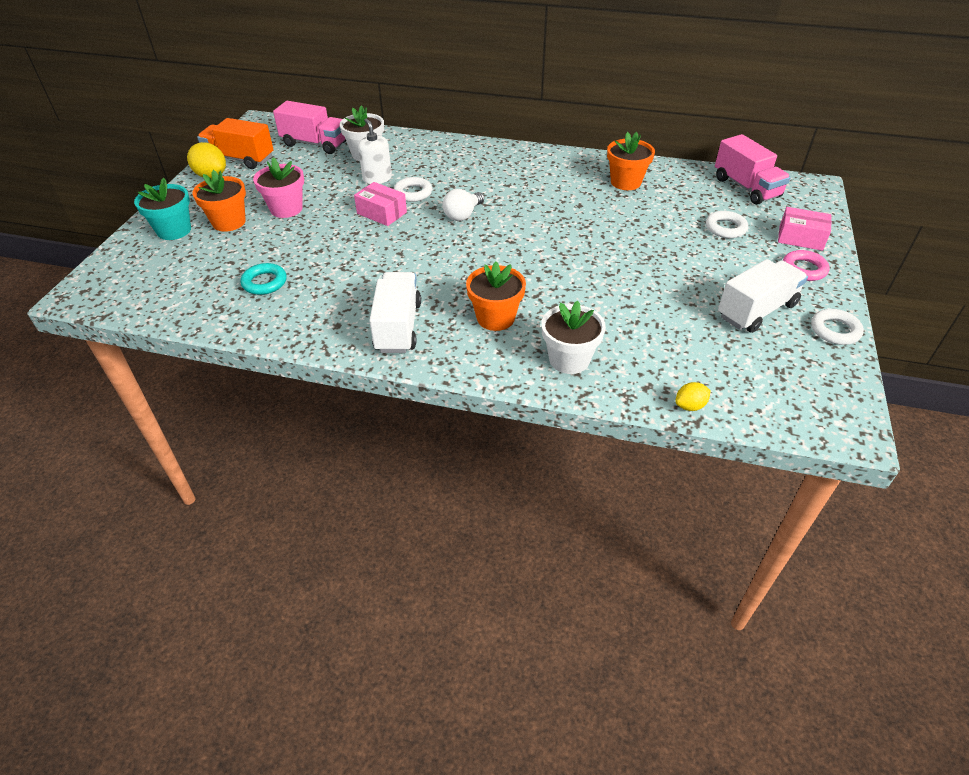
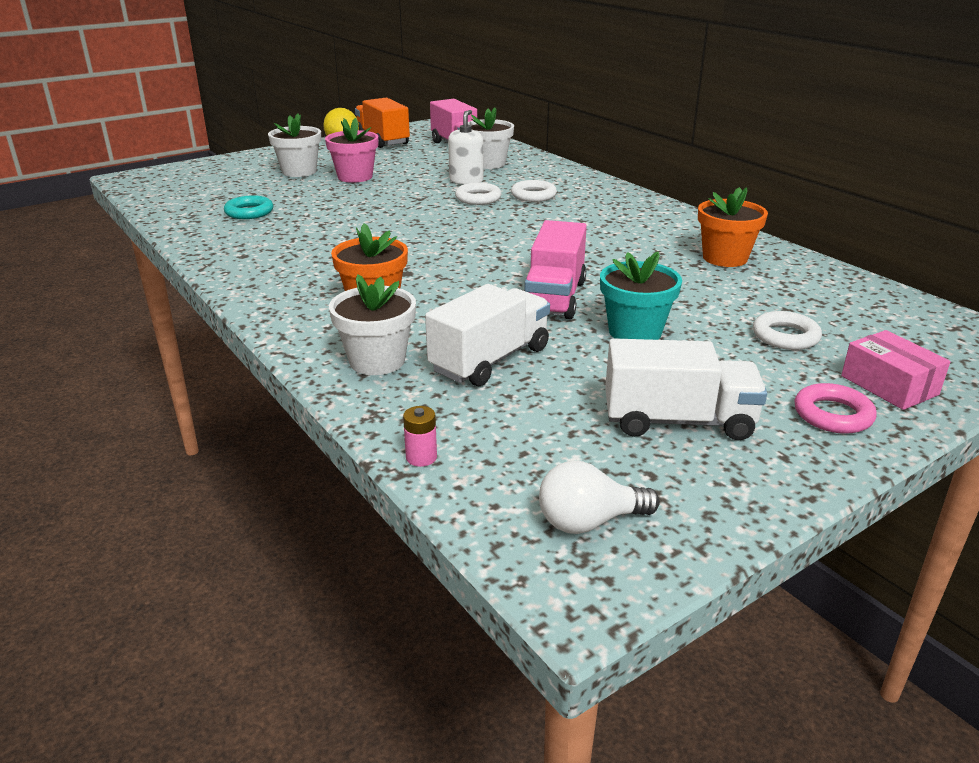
camera: 40 degrees right, 15 degrees down
turquoise flower pot [134,177,191,240] -> turquoise flower pot moved to [600,252,682,340]
orange flower pot [192,170,246,232] -> white flower pot [268,113,321,177]
pink box [354,182,407,226] -> none
white truck [369,272,421,353] -> white truck moved to [425,284,550,386]
white light bulb [443,189,484,221] -> white light bulb moved to [539,461,660,534]
yellow lemon [675,382,711,411] -> pink battery [403,406,437,467]
pink truck [715,134,791,205] -> pink truck moved to [524,220,587,320]
white ring [811,309,864,345] -> white ring moved to [511,180,557,202]

